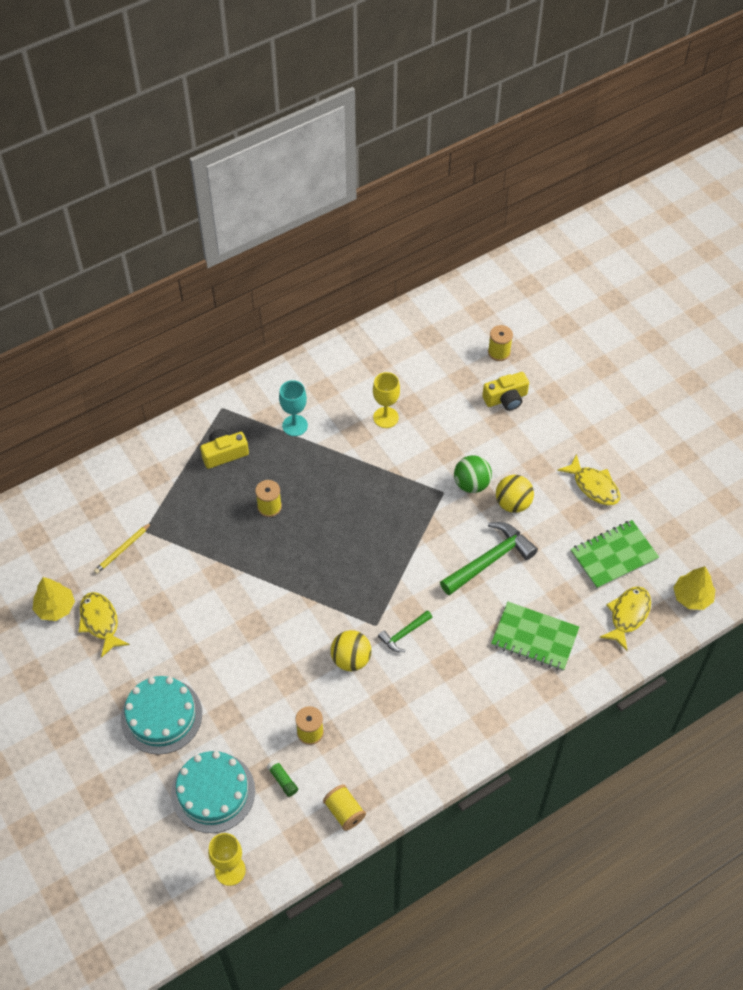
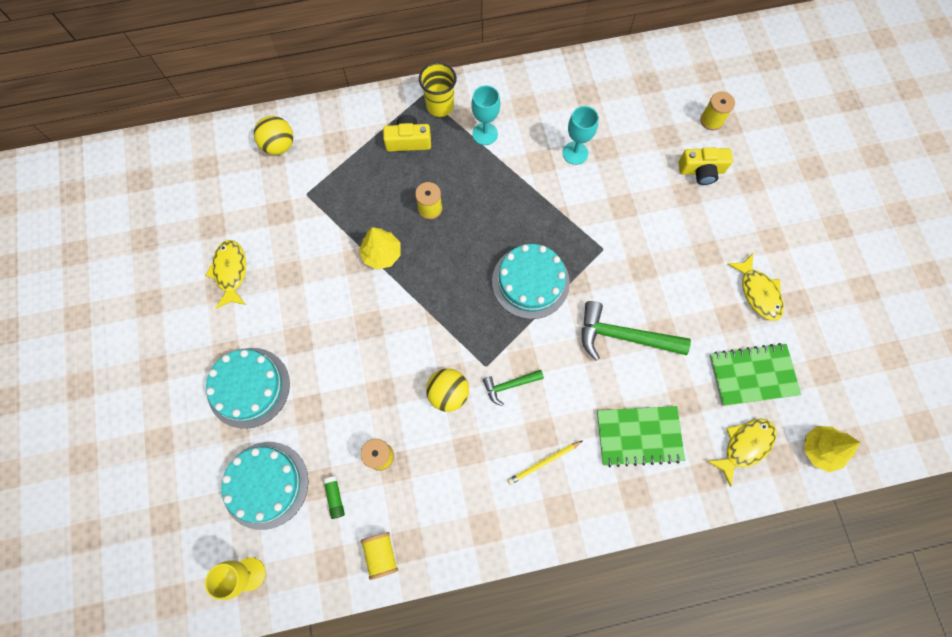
camera: 20 degrees right, 15 degrees up
yellow tree [33,577,75,621] -> yellow tree moved to [359,227,401,269]
yellow pencil [94,522,152,574] -> yellow pencil moved to [508,441,582,485]
yellow goblet [373,372,400,428] -> turquoise goblet [562,106,599,165]
green hammer [440,522,538,596] -> green hammer turned 150 degrees counterclockwise [582,301,691,361]
green ball [454,455,492,493] -> none
green notebook [491,602,579,671] -> green notebook turned 45 degrees counterclockwise [597,406,685,467]
yellow ball [496,475,534,513] -> yellow ball moved to [254,116,293,155]
none -> yellow cup [419,62,457,117]
none -> turquoise cake [492,244,570,319]

